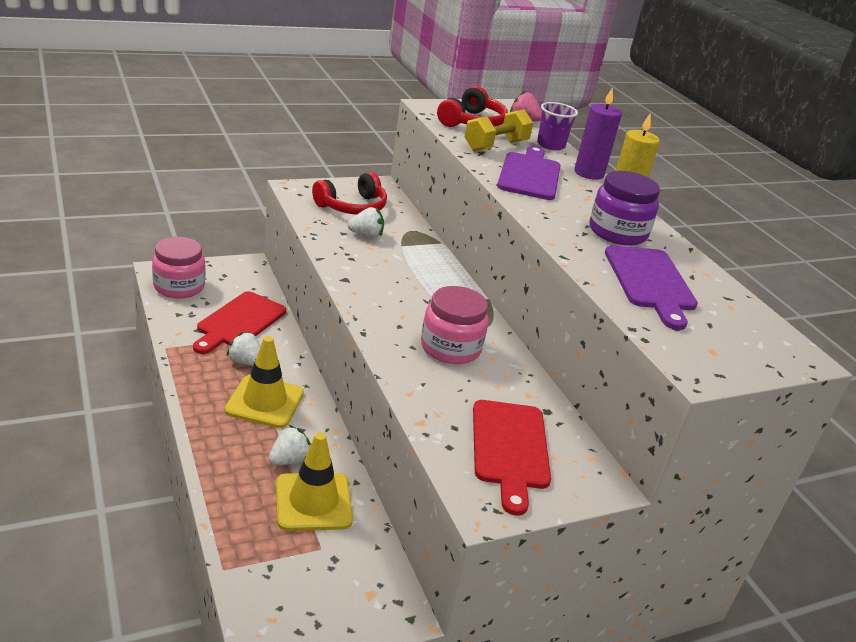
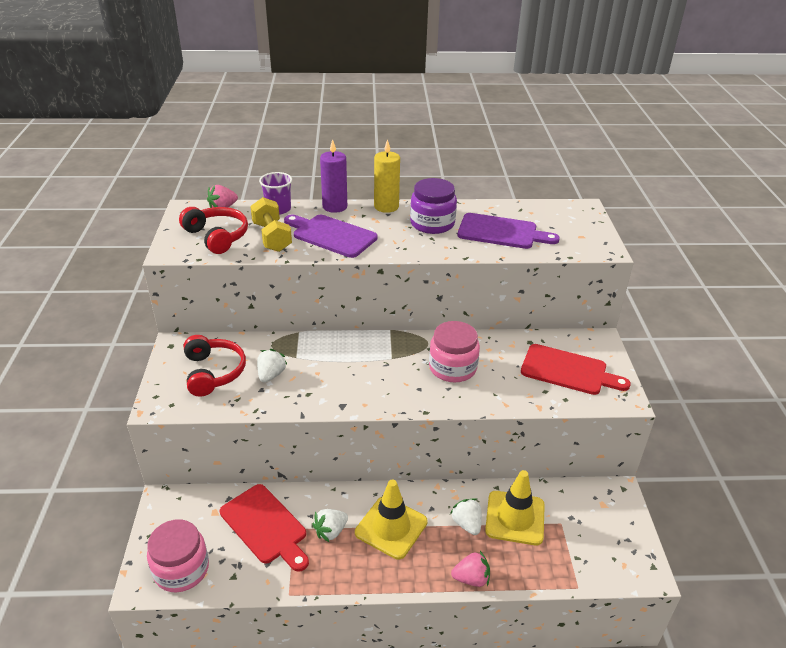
camera: 65 degrees left, 5 degrees up
none -> pink strawberry [451,551,490,587]

